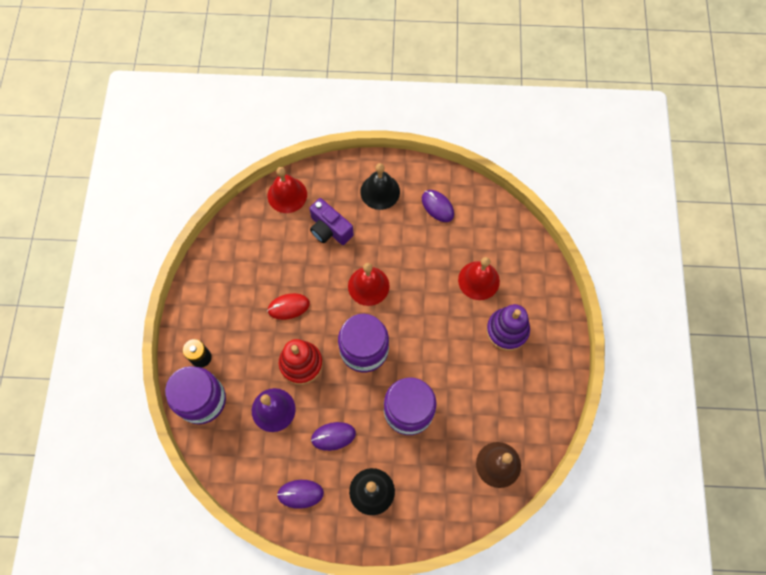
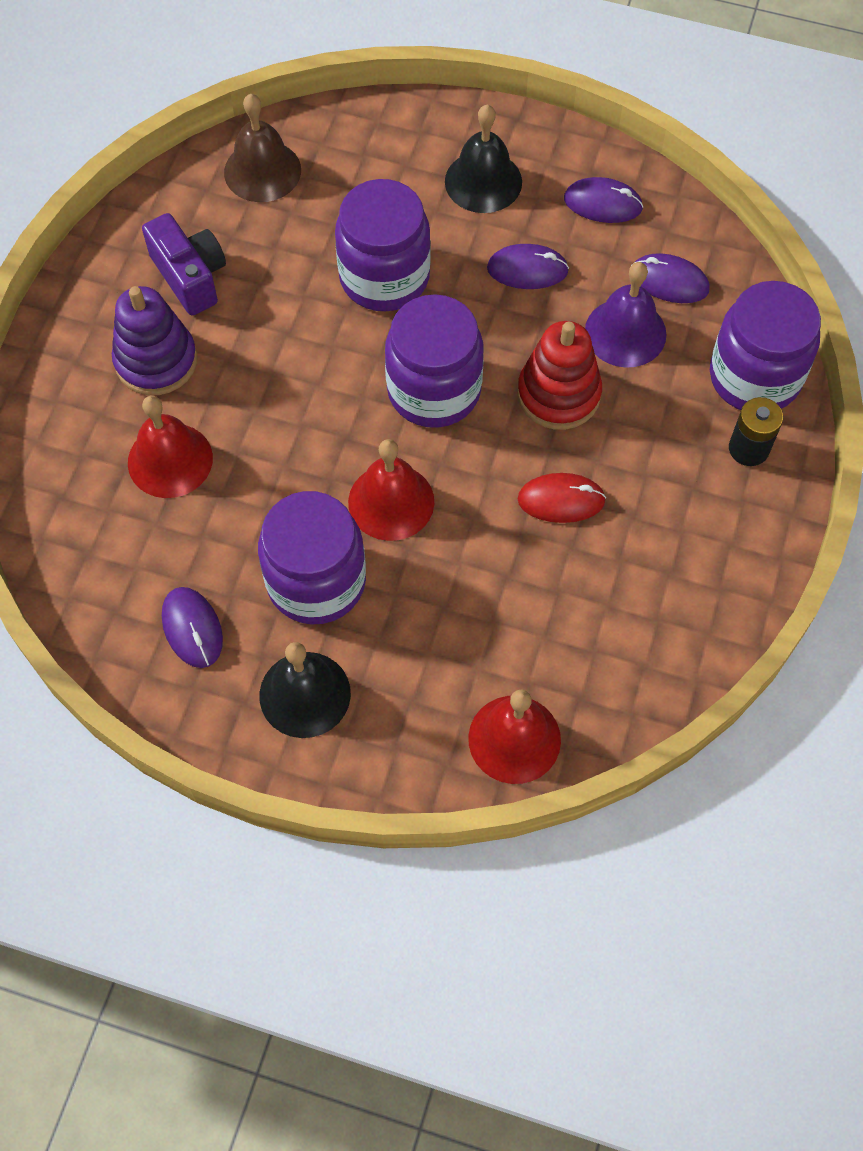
camera: 165 degrees left, 5 degrees down
purple camera [309,198,354,245] -> purple camera moved to [142,213,226,315]
none -> purple jar [258,491,366,624]
none -> purple mouse [631,253,710,303]

